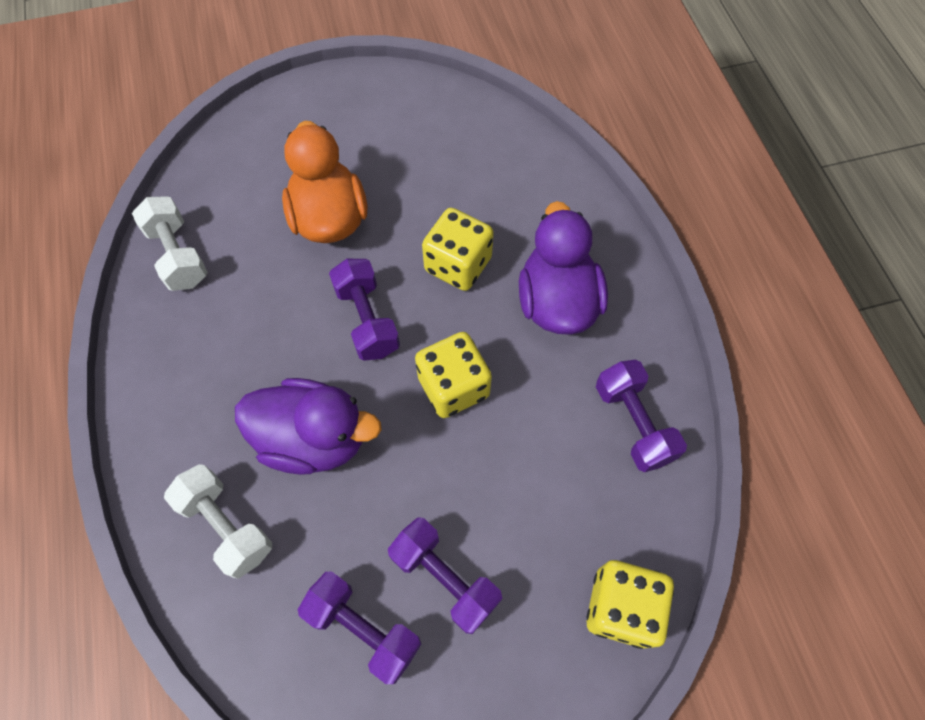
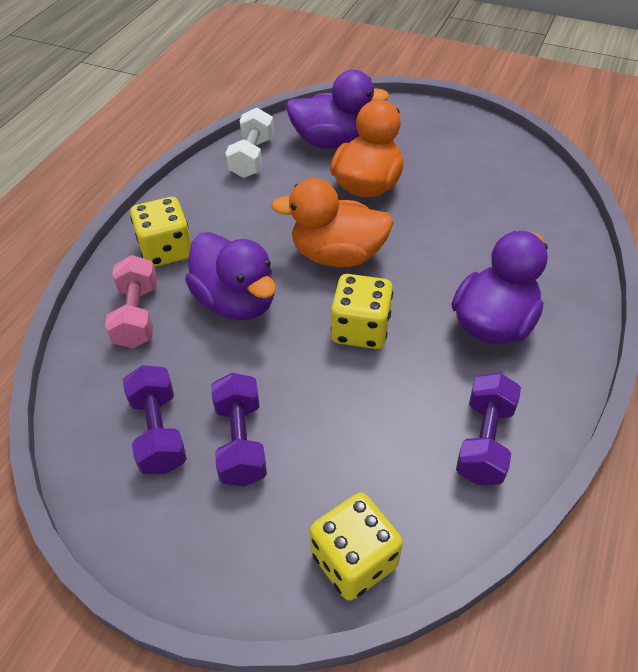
camera: 40 degrees right, 15 degrees down
white dumbbell [164,464,272,579] -> pink dumbbell [105,255,157,348]
purple dumbbell [329,259,400,361] -> orange duck [271,178,394,267]
yellow dice [422,208,494,291] -> yellow dice moved to [130,197,191,267]
none -> purple duck [286,70,390,149]

